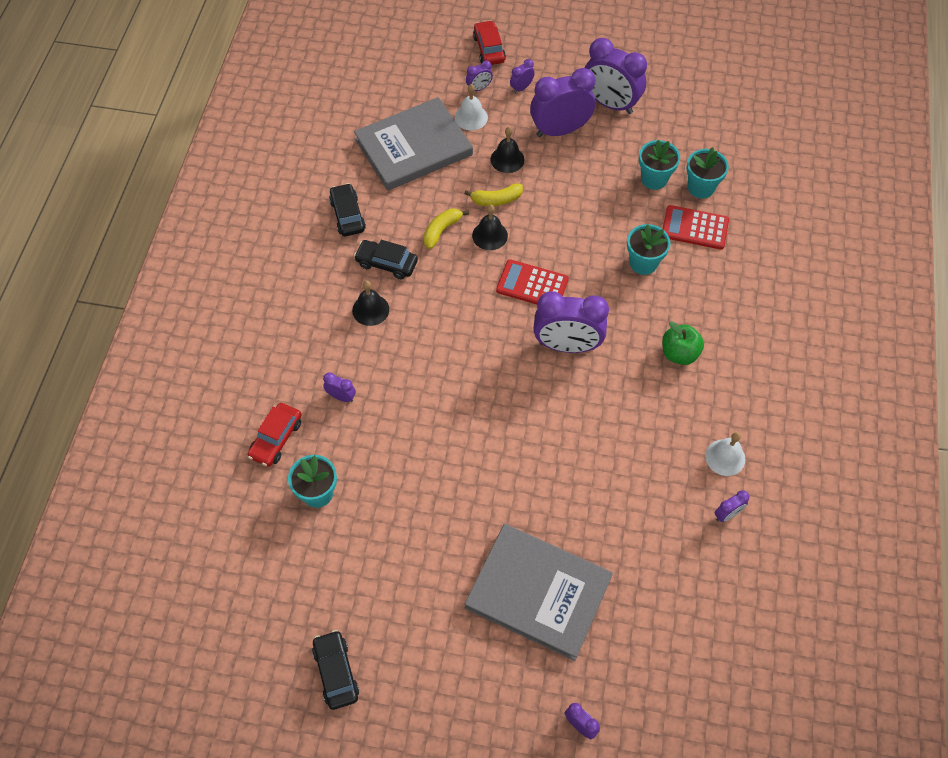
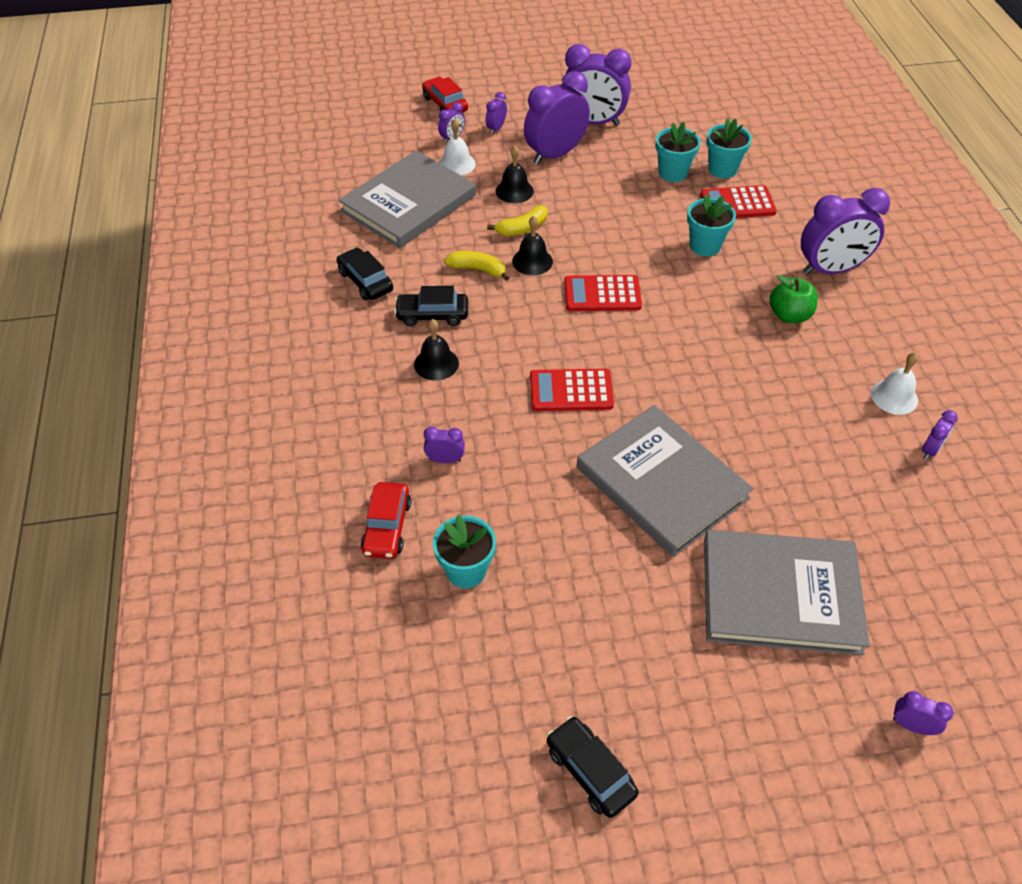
camera: 20 degrees left, 10 degrees down
yellow banana [423,209,469,249] -> yellow banana turned 90 degrees clockwise [444,251,510,281]
purple clock [533,291,609,353] -> purple clock moved to [801,188,890,275]
none -> red calculator [530,369,614,411]
none -> grey book [577,405,753,557]

